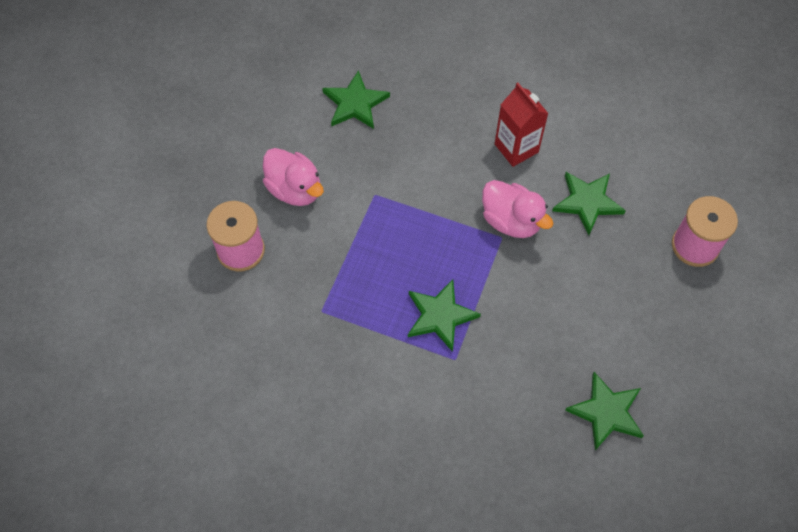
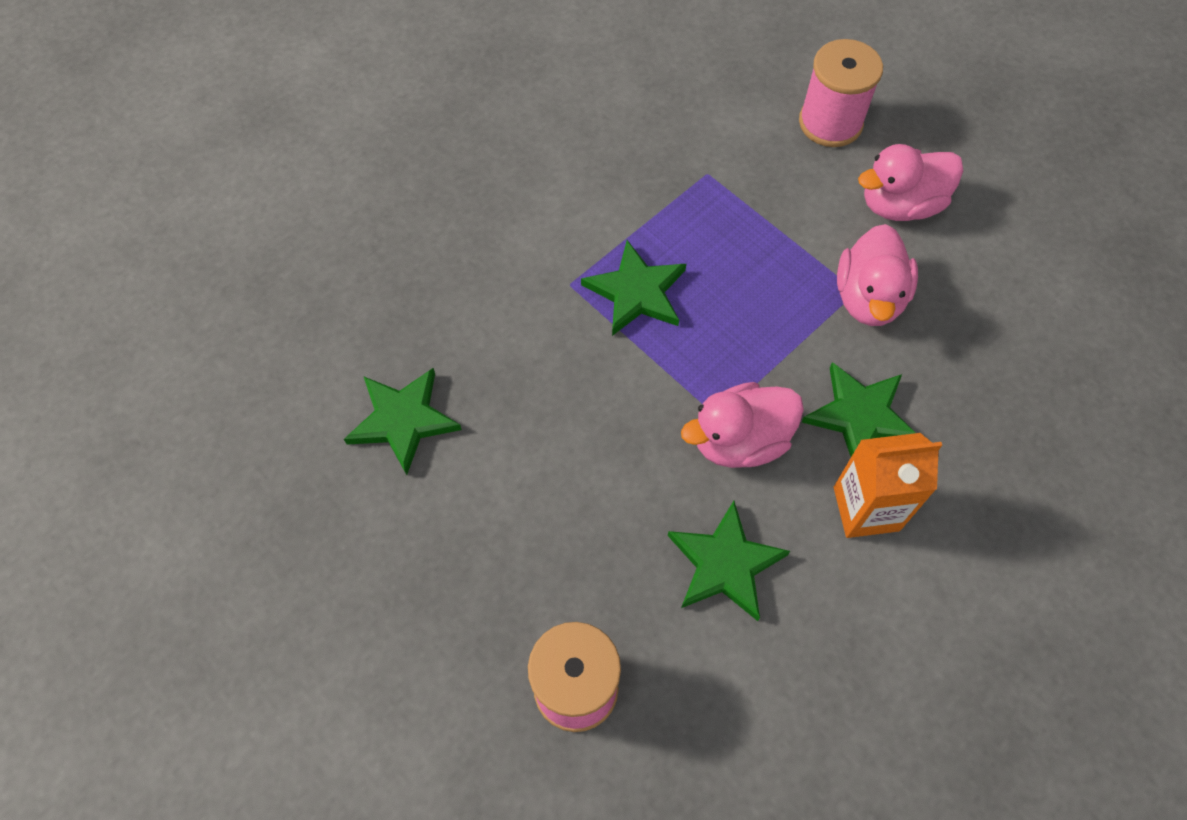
camera: 115 degrees right, 0 degrees up
green star [322,70,390,129] -> green star moved to [802,362,915,457]
red carton [495,83,549,167] -> orange carton [834,433,942,538]
none -> pink duck [837,224,918,326]

